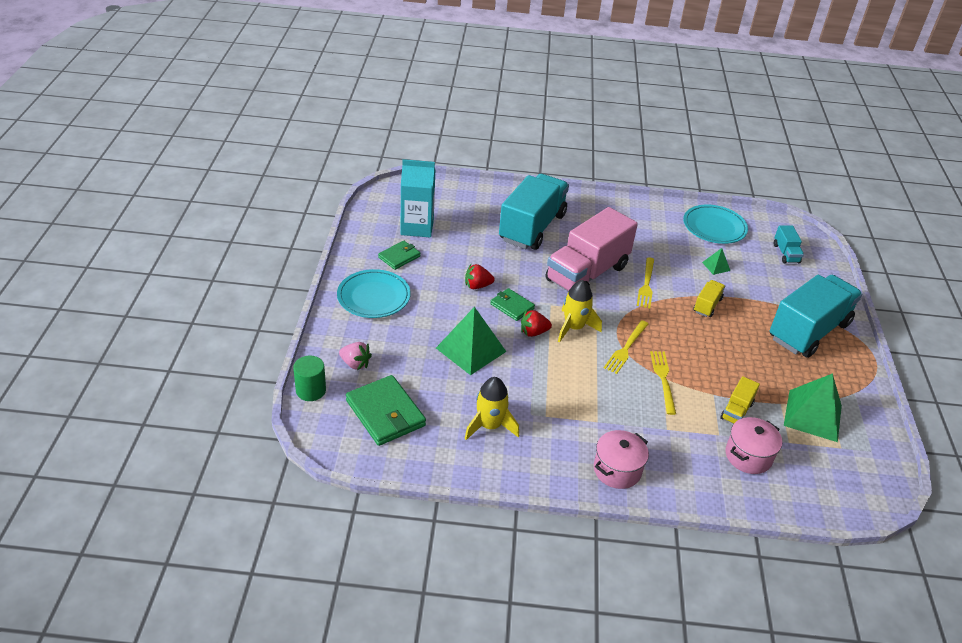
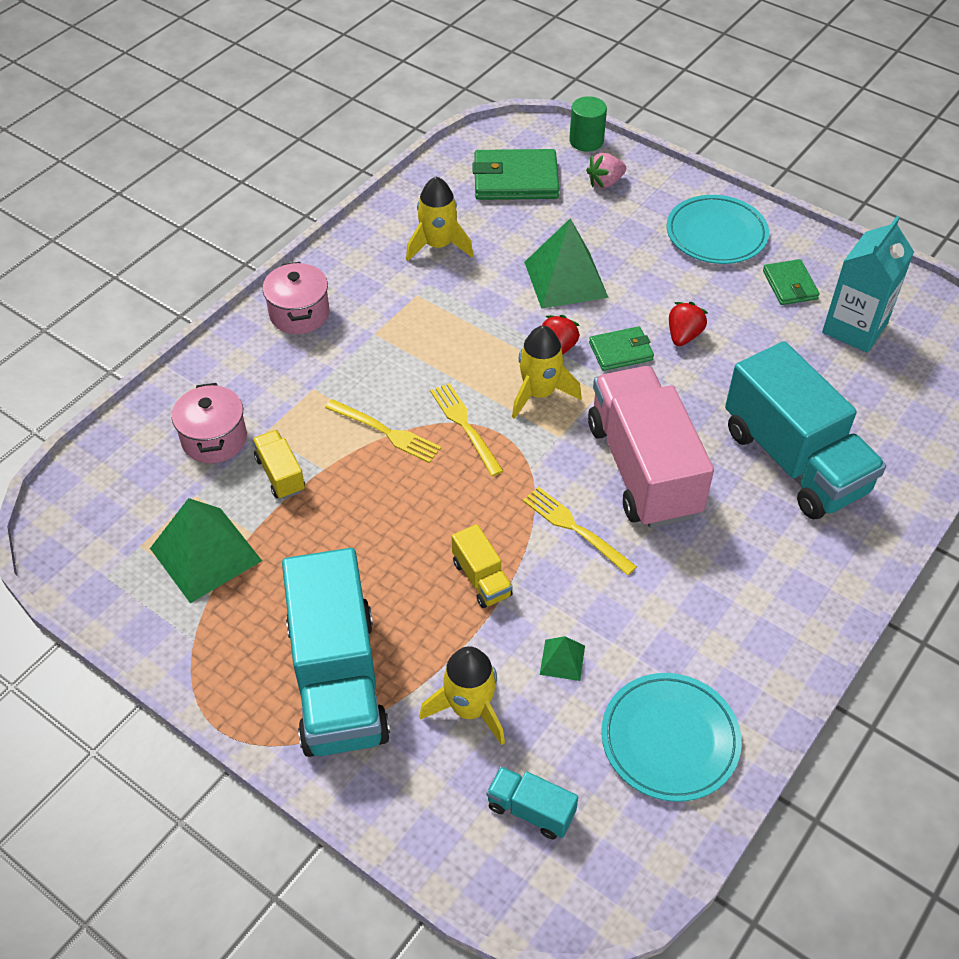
camera: 125 degrees right, 10 degrees up
none -> yellow rocket [420,646,505,745]

